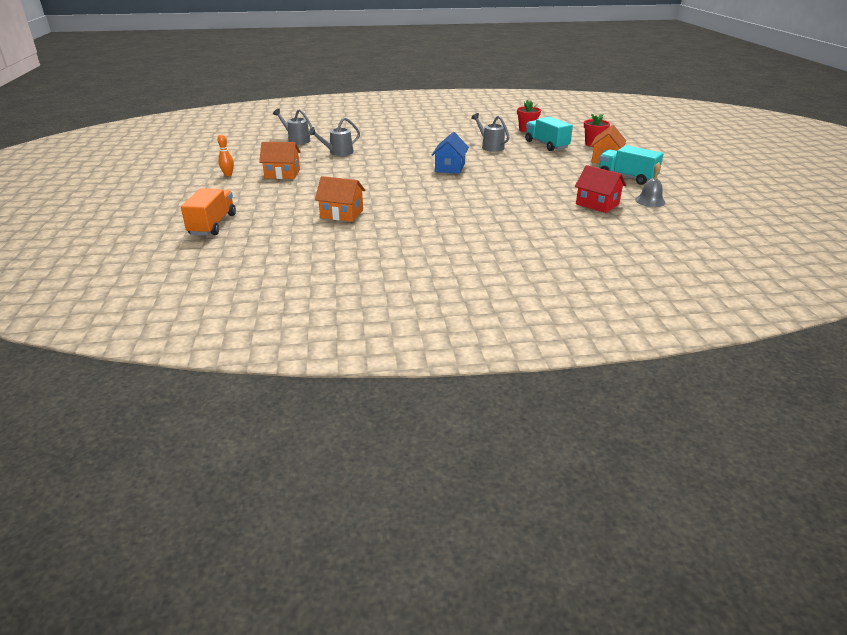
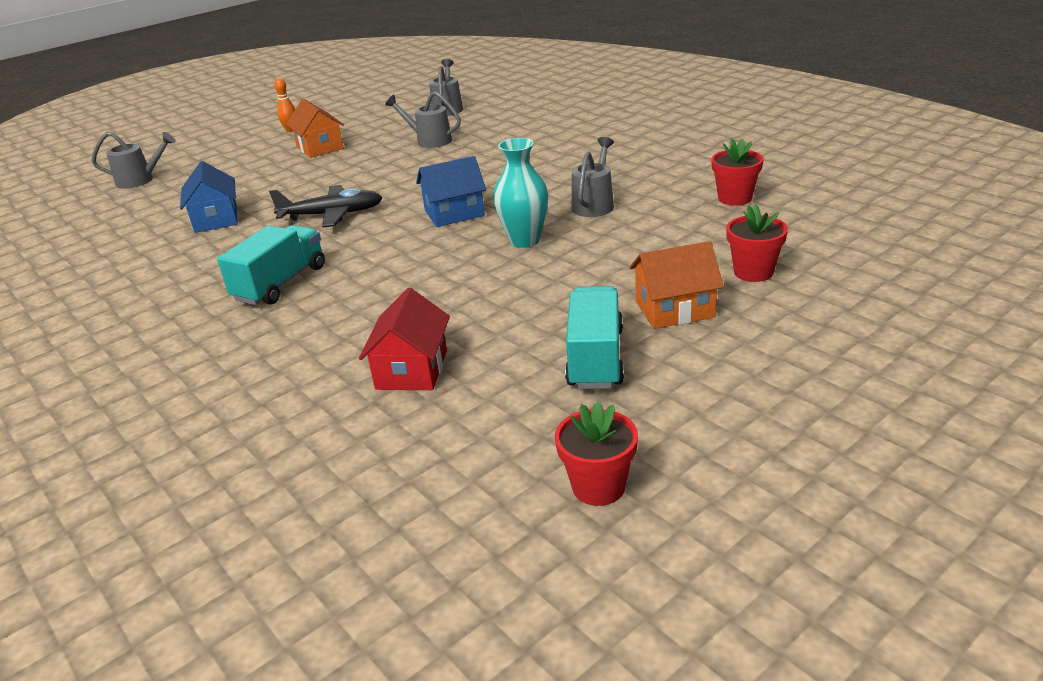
camera: 60 degrees right, 0 degrees up
orange truck [181,188,236,235] -> grey watering can [91,132,176,189]
orange house [315,176,366,222] -> blue house [180,161,238,233]
turquoise truck [525,117,573,151] -> turquoise truck moved to [217,225,325,305]
grey bell [635,162,666,207] -> none
none -> black plane [269,185,383,228]
none -> turquoise vase [493,138,548,248]
none -> red flower pot [555,401,638,506]

